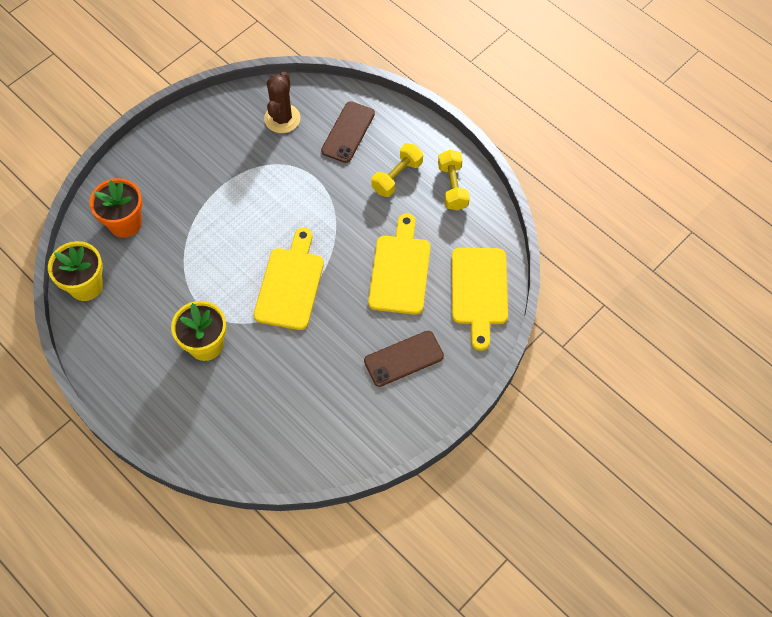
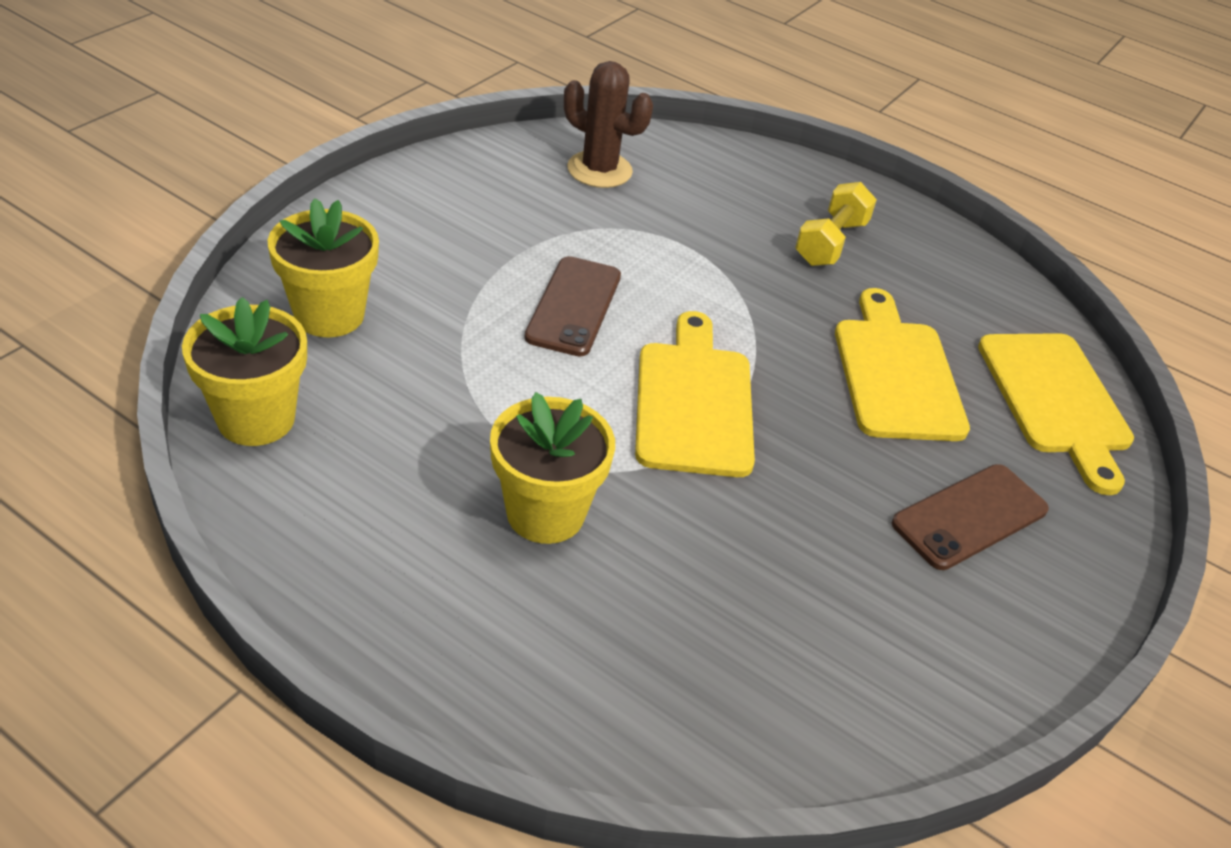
camera: 15 degrees left, 20 degrees down
orange flower pot [89,178,143,238] -> yellow flower pot [268,198,379,337]
brown cactus [264,72,301,133] -> brown cactus turned 60 degrees counterclockwise [564,61,653,188]
brown phone [321,101,375,163] -> brown phone moved to [524,256,621,357]
yellow dumbbell [438,150,470,211] -> none

